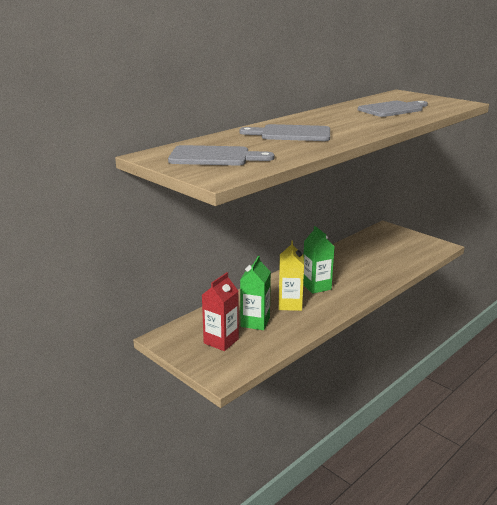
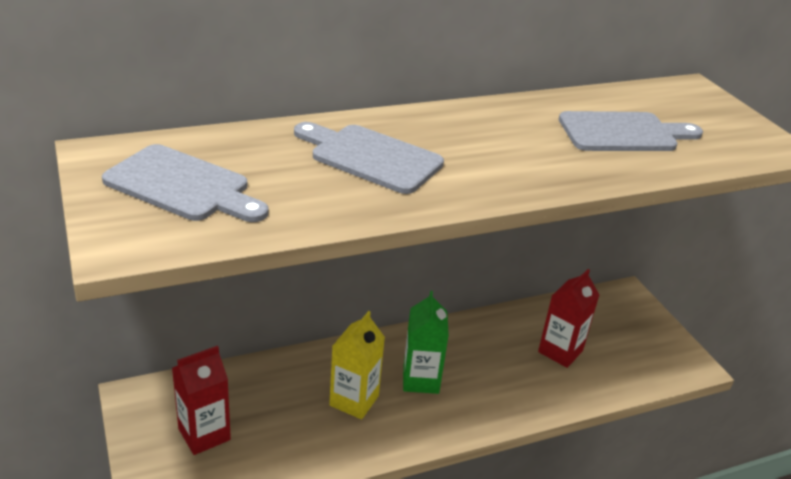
camera: 20 degrees right, 10 degrees up
green carton [240,256,271,330] -> none
none -> red carton [538,269,599,368]

